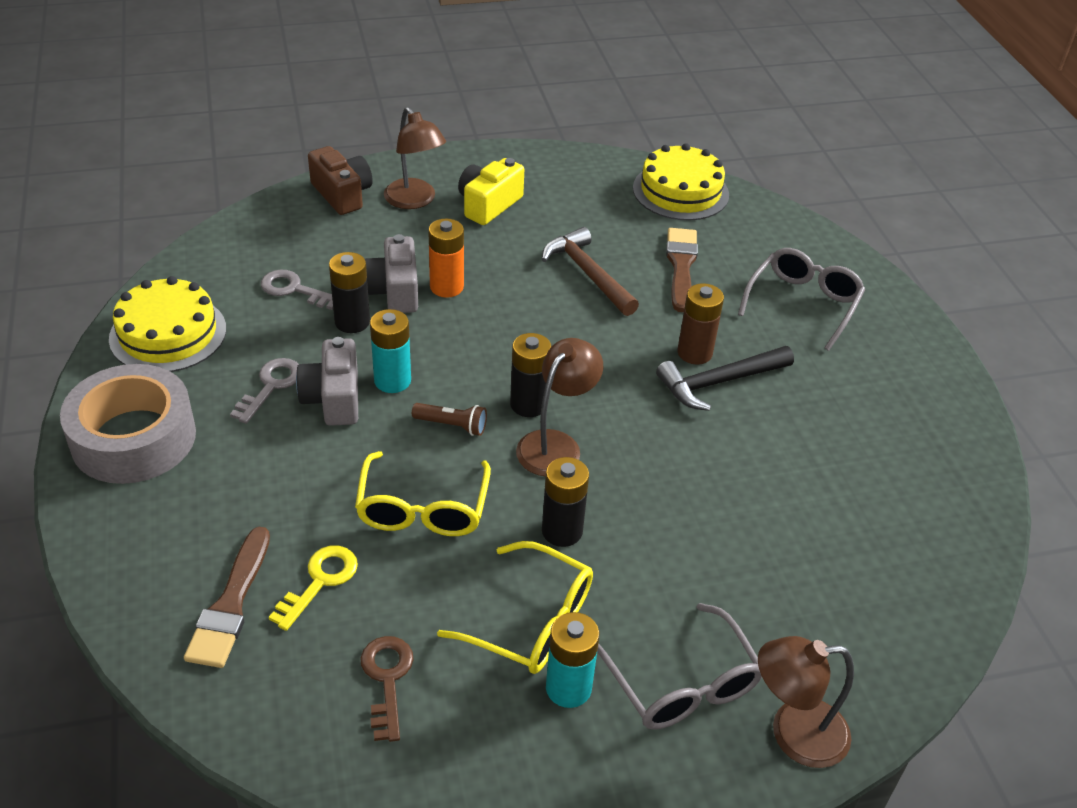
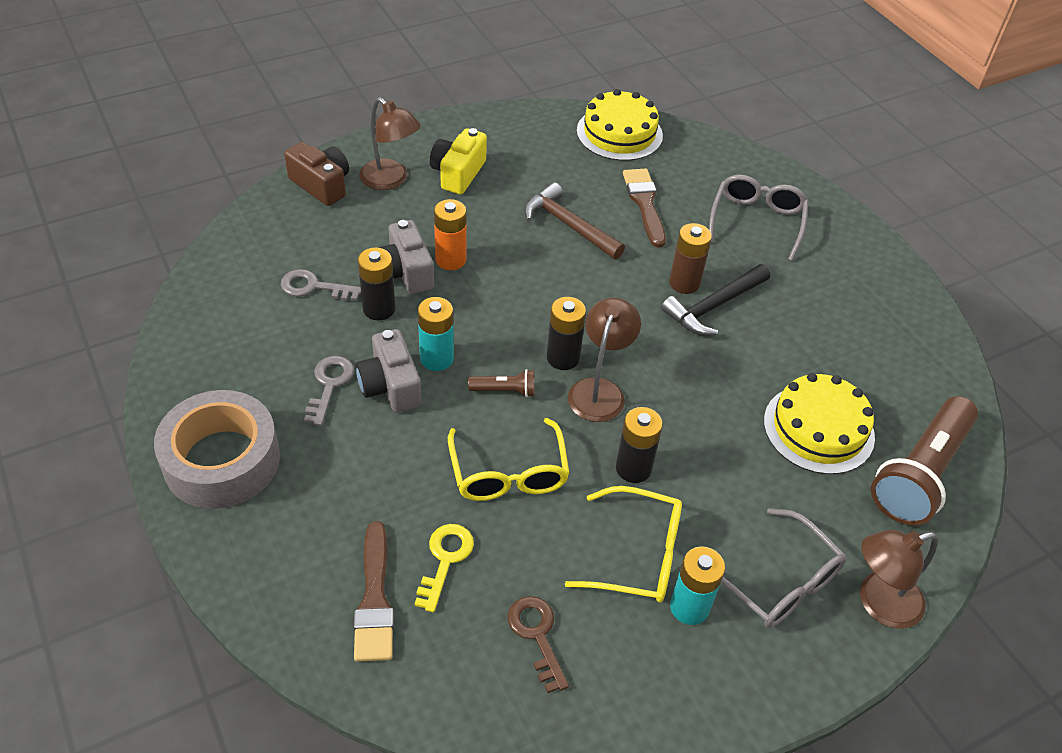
camera: 15 degrees left, 5 degrees up
yellow cake [109,276,226,372] -> yellow cake moved to [764,373,875,474]
none -> brown flashlight [871,396,978,526]

